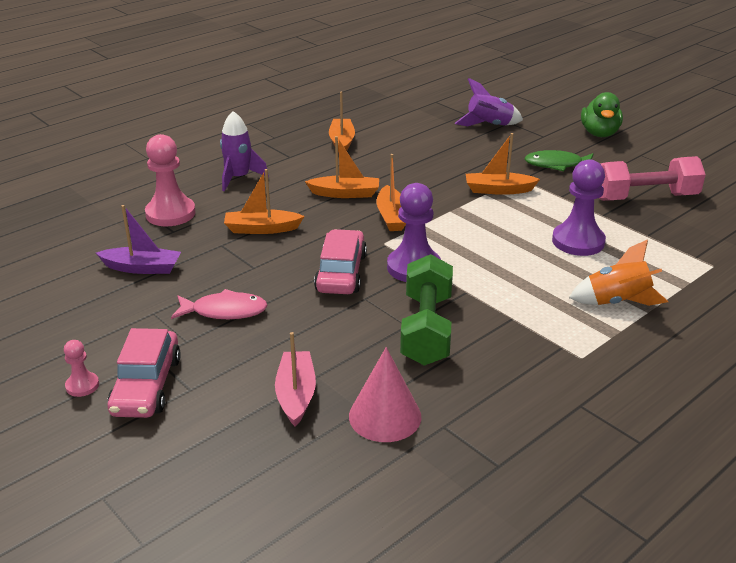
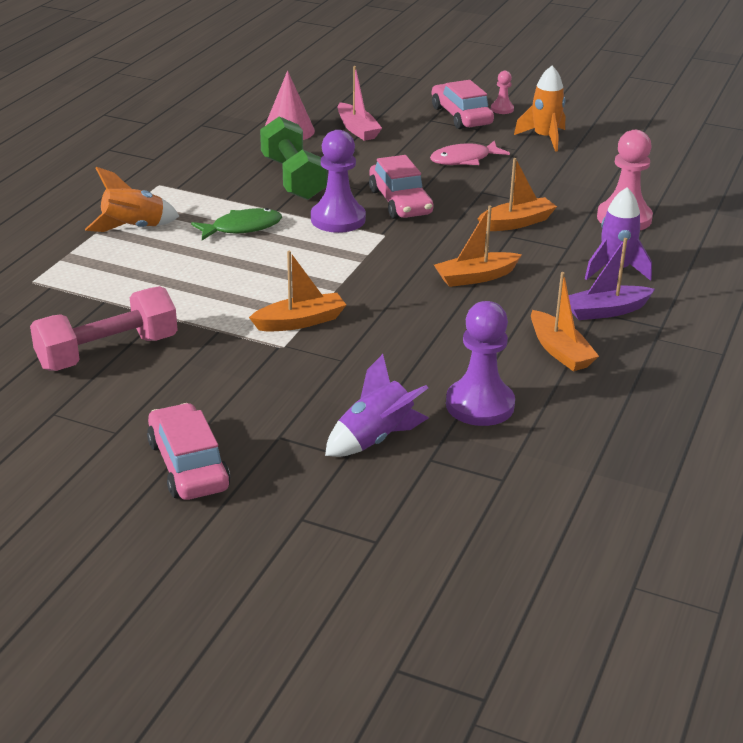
camera: 155 degrees right, 0 degrees up
purple boat [96,205,181,274] -> purple boat moved to [568,238,655,320]
orange boat [377,154,406,231] -> none
green fish [524,150,593,171] -> green fish moved to [191,208,282,240]
purple pawn [552,159,606,256] -> purple pawn moved to [446,301,515,426]
green duck [581,92,623,137] -> pink car [147,403,230,500]
none -> orange rocket [514,66,565,152]

